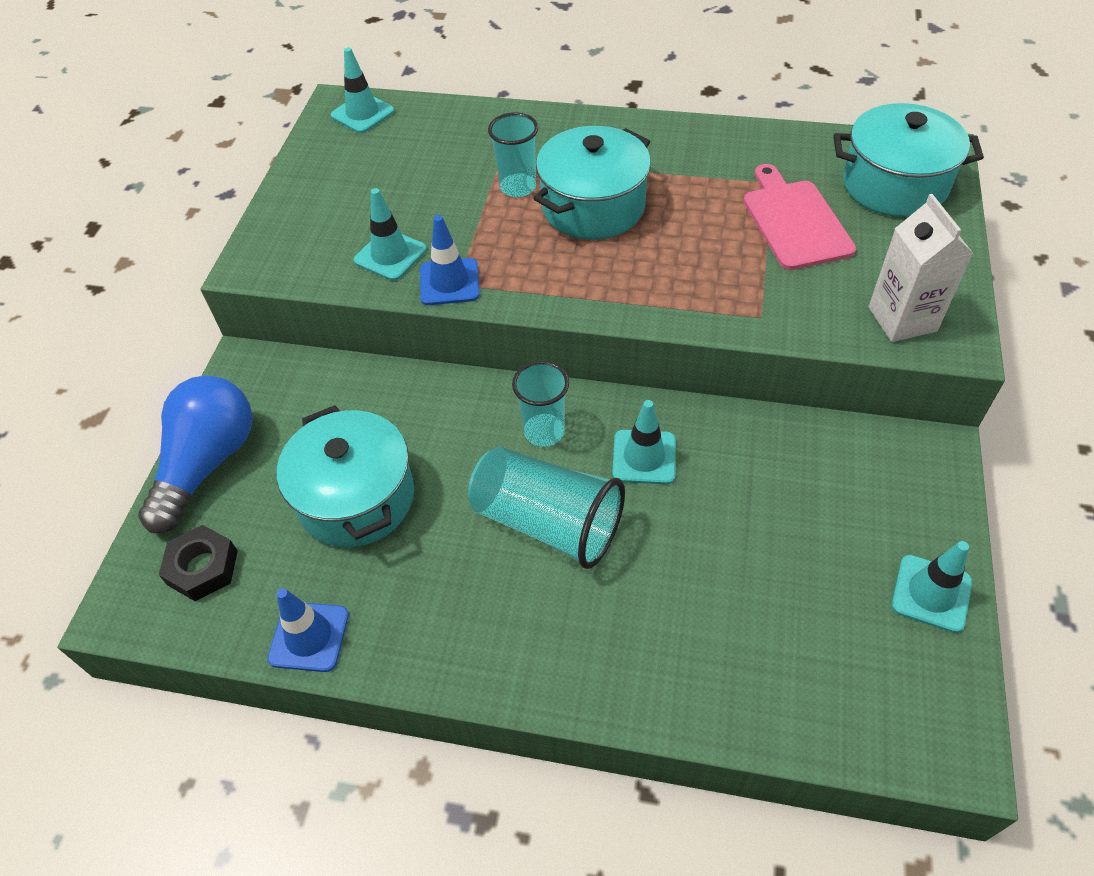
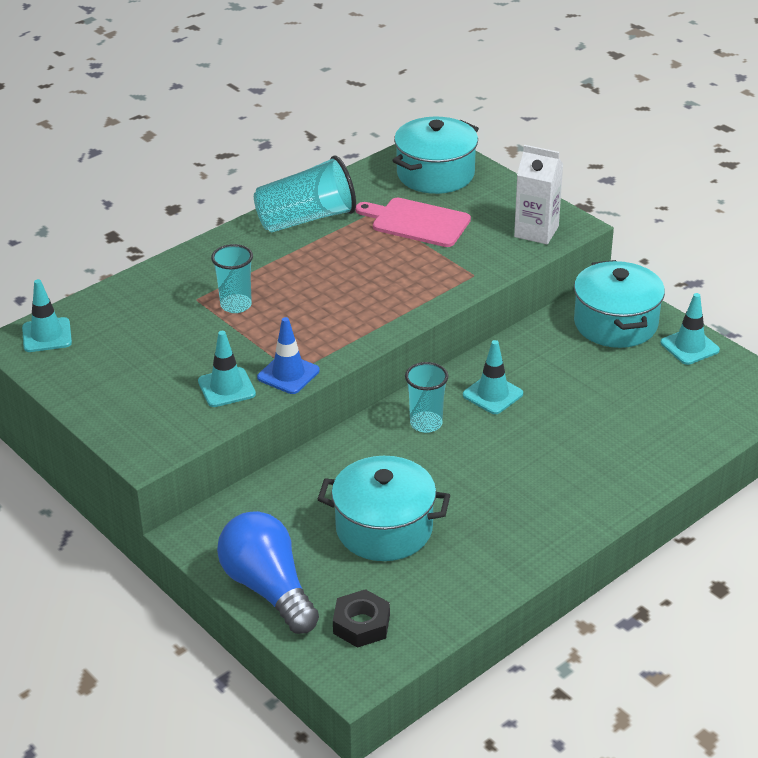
camera: 55 degrees left, 15 degrees down
blue traffic cone [267,588,349,672] -> none
turquoise cup [468,447,625,569] -> turquoise cup moved to [254,155,356,232]
turquoise pot [533,126,651,240] -> turquoise pot moved to [574,260,665,348]

